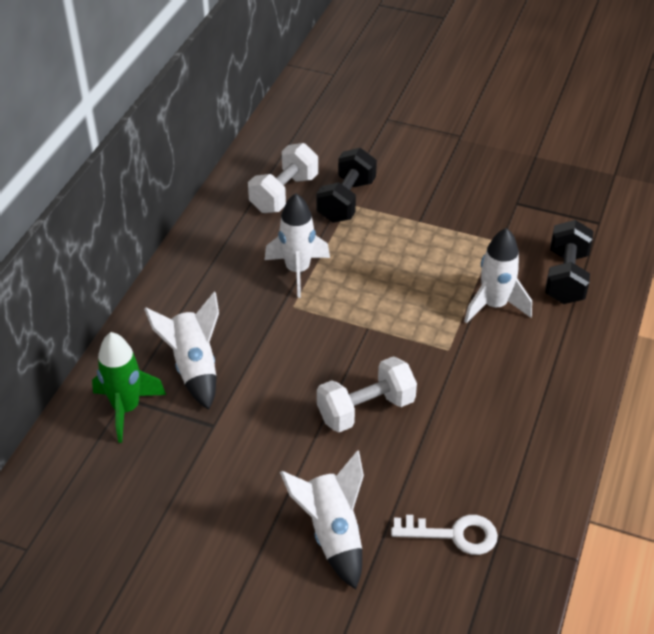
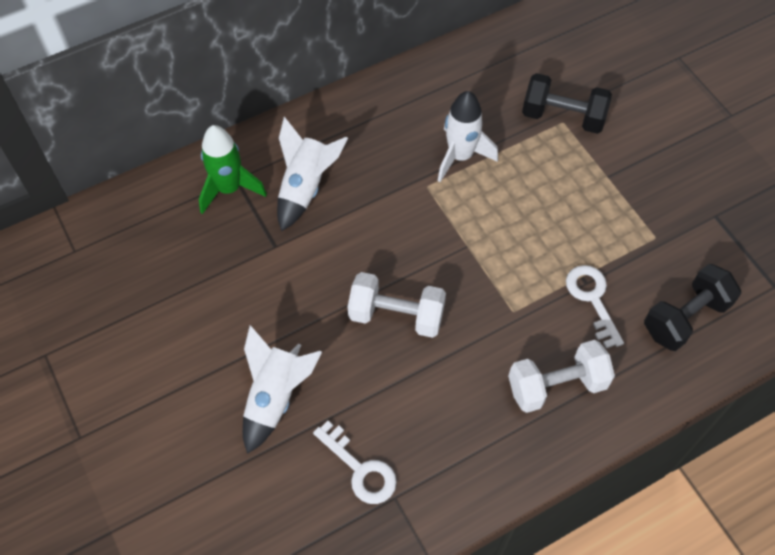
camera: 40 degrees right, 15 degrees up
white dumbbell [248,143,318,213] -> white dumbbell moved to [508,340,615,413]
black dumbbell [316,148,377,223] -> black dumbbell turned 45 degrees clockwise [522,73,612,134]
white rocket [464,228,532,324] -> white key [566,265,624,348]

